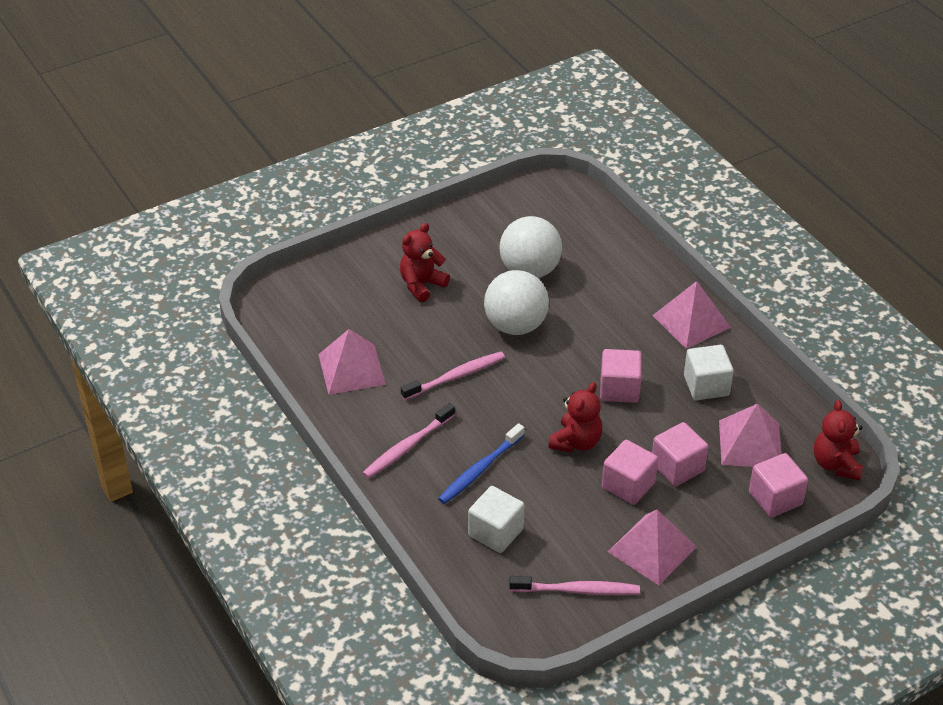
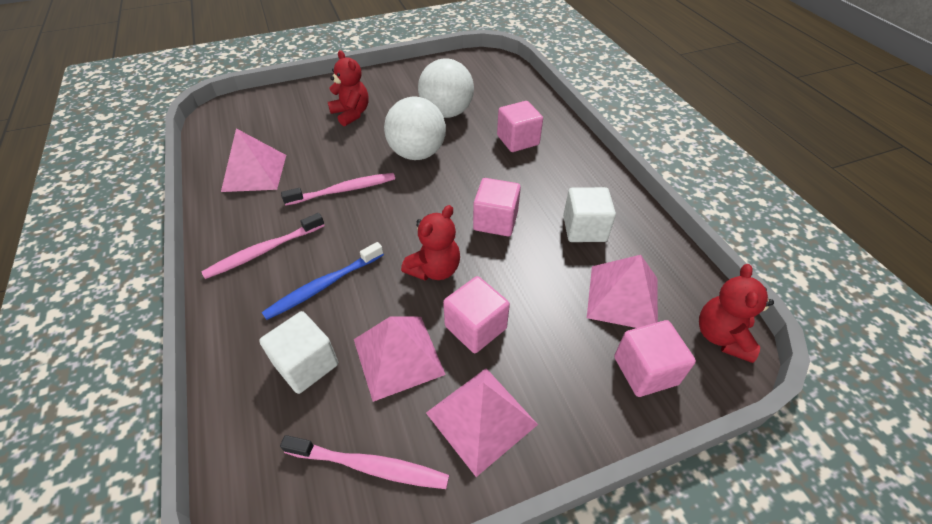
camera: 10 degrees right, 5 degrees up
red teddy bear [400,223,450,302] -> red teddy bear turned 90 degrees clockwise [328,50,369,127]
pink pyramid [652,281,731,349] -> pink pyramid moved to [354,316,446,402]
pink cube [652,422,708,486] -> pink cube moved to [497,101,543,152]

